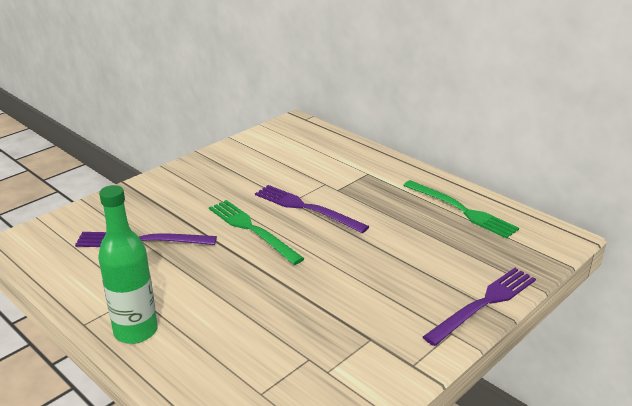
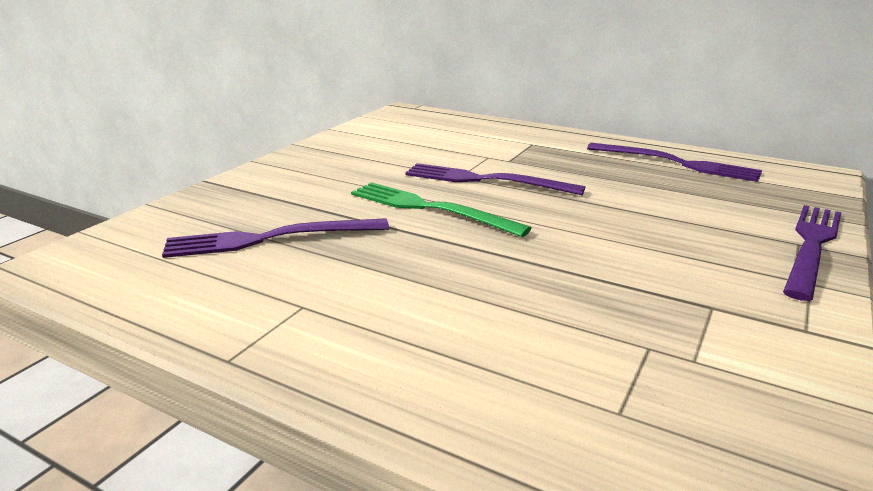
camera: 15 degrees left, 5 degrees down
green bottle [98,185,158,344] -> none
green fork [403,180,519,239] -> purple fork [587,143,762,182]

